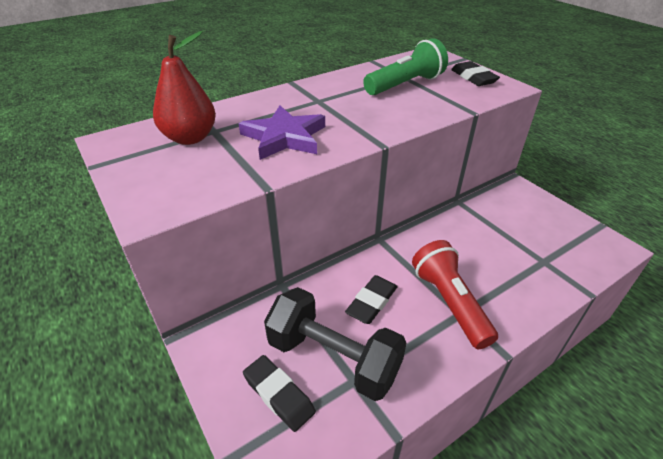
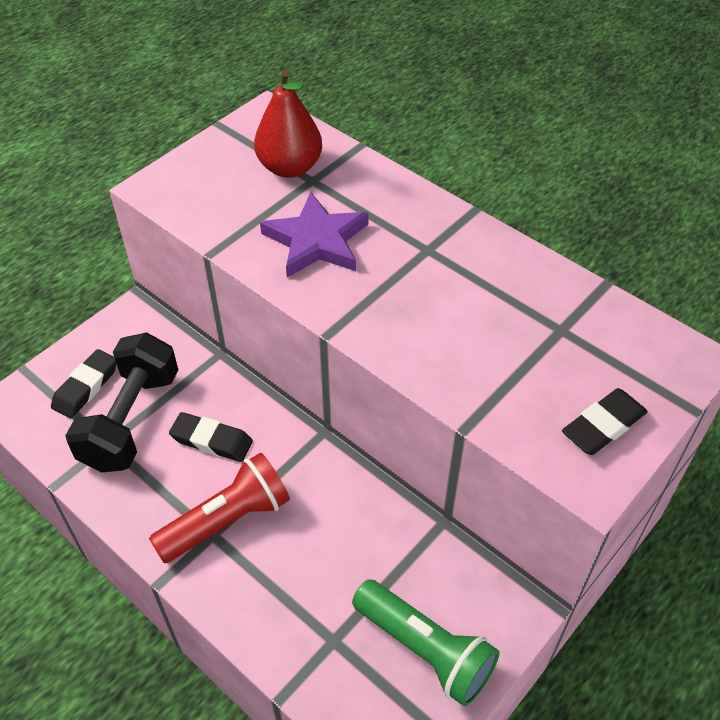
camera: 75 degrees right, 10 degrees up
green flashlight [363,38,448,95] -> green flashlight moved to [352,579,500,707]

